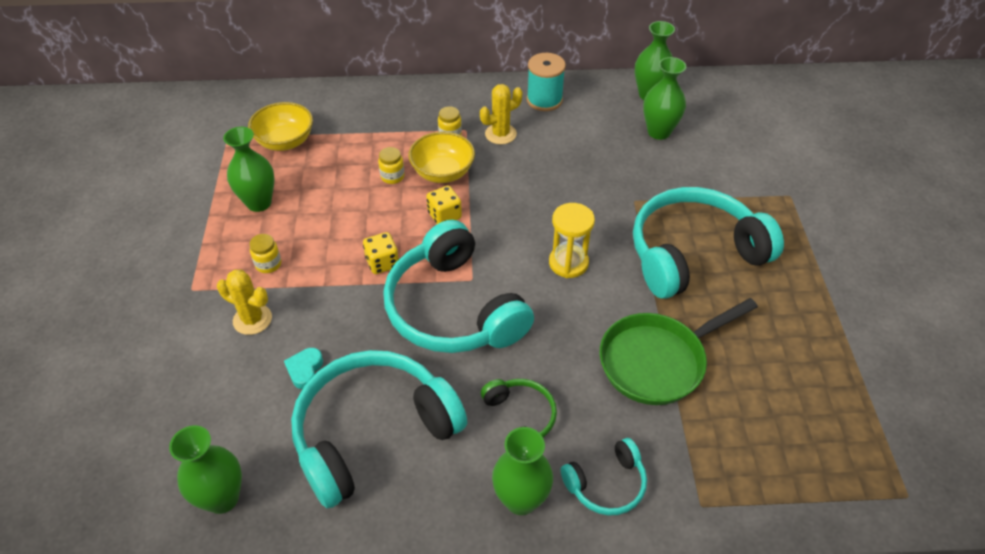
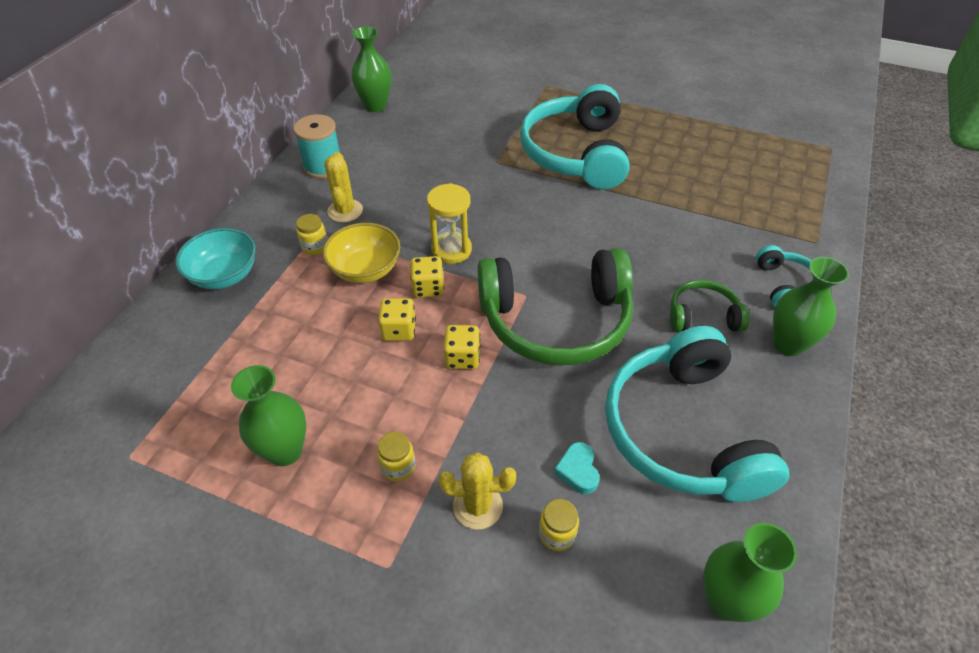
camera: 65 degrees left, 0 degrees up
yellow cactus [217,269,272,335] -> yellow cactus turned 45 degrees clockwise [438,452,516,530]
yellow bowl [248,102,313,151] -> none
turquoise heart [284,348,323,389] -> turquoise heart turned 45 degrees clockwise [554,442,600,494]
yellow jar [378,147,405,184] -> yellow jar moved to [539,499,579,551]
turquoise headphones [383,220,534,353] -> green headphones [477,248,633,365]
yellow hourglass [549,203,595,278] -> yellow hourglass moved to [427,183,472,264]
green pan [600,298,758,405] -> none
green vase [643,57,686,140] -> none
none -> turquoise bowl [175,228,256,289]
none -> yellow dice [378,298,416,341]

